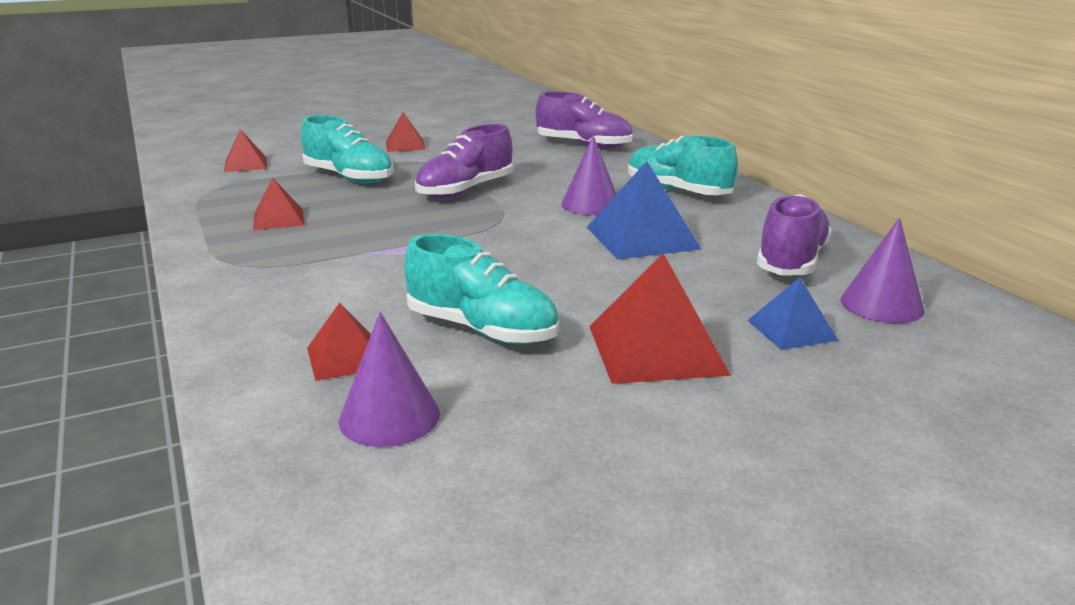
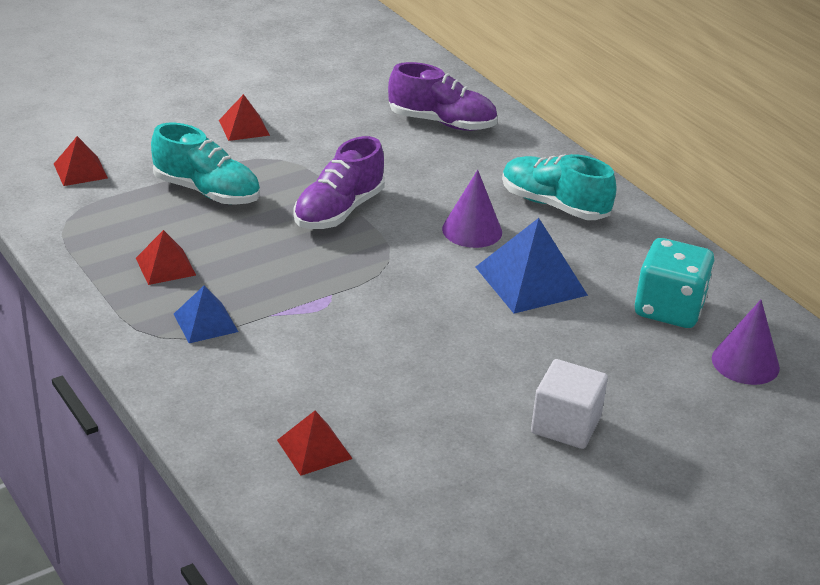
camera: 10 degrees left, 10 degrees up
purple cone [339,312,440,447] -> none
turquoise shoe [404,234,559,344] -> none
red pyramid [589,253,731,384] -> white cube [531,359,608,449]
blue pyramid [747,278,839,350] -> blue pyramid moved to [174,285,239,343]
purple shoe [757,194,832,276] -> turquoise dice [635,238,714,328]

